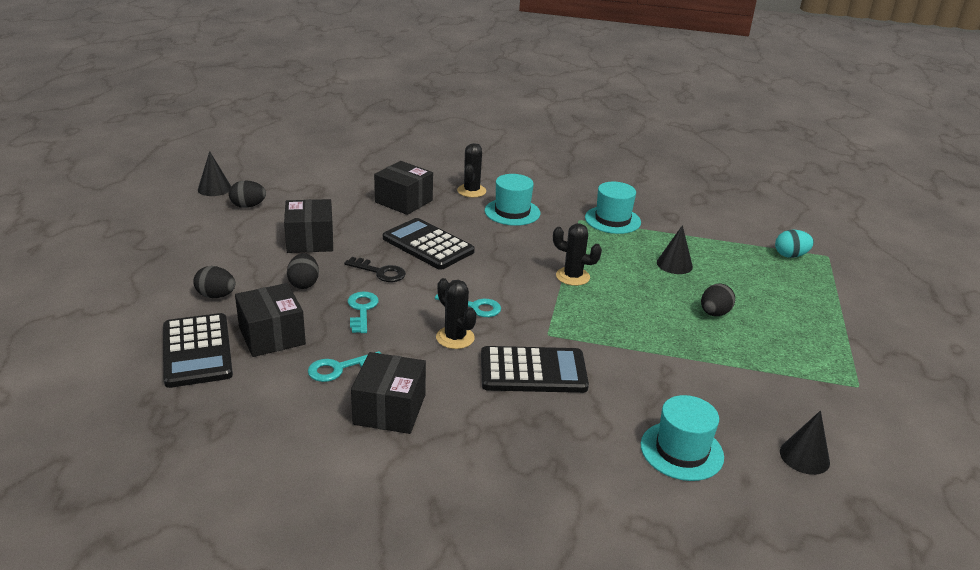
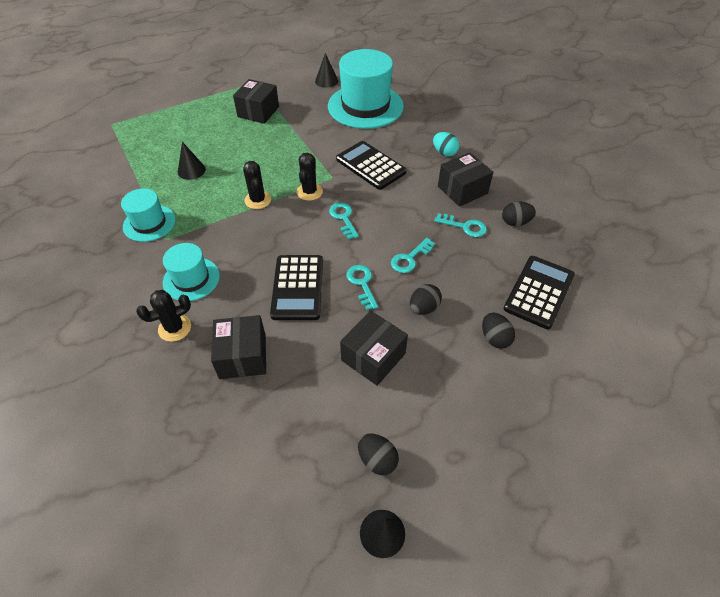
camera: 130 degrees left, 20 degrees up
black box [235,283,306,357] -> black box moved to [233,79,279,124]
black key [344,257,406,282] -> turquoise key [346,265,378,310]
black cactus [436,278,477,349] -> black cactus moved to [297,153,323,201]
turquoise hat [641,395,724,481] -> turquoise hat [328,49,404,129], size x1.83
black egg [701,284,735,316] -> black egg moved to [502,201,536,226]
turquoise egg [775,230,814,258] -> turquoise egg moved to [433,132,460,156]

